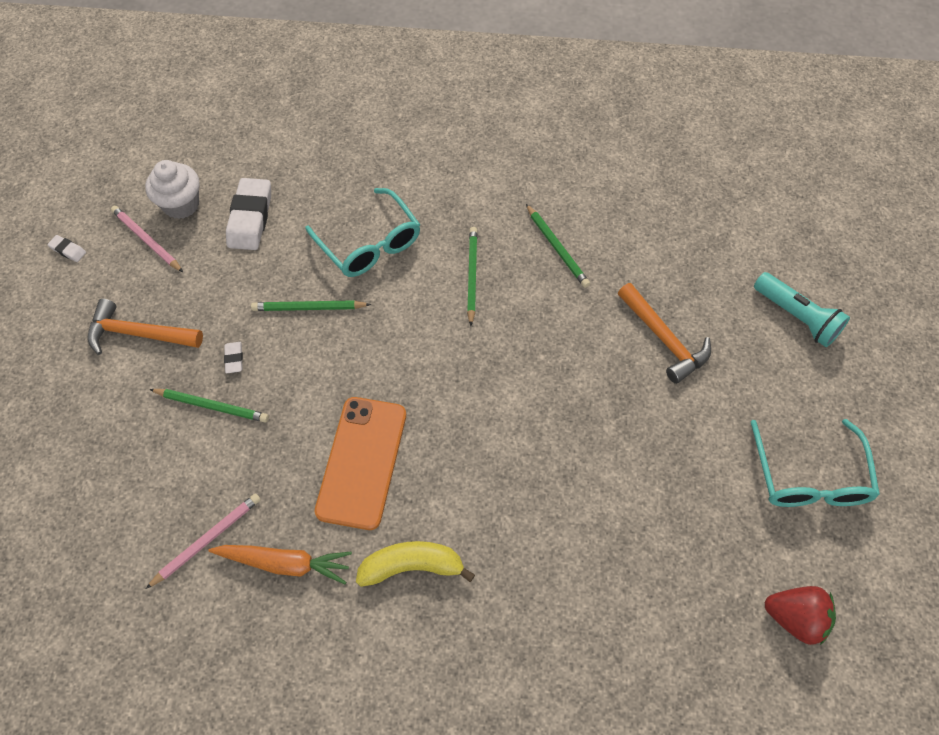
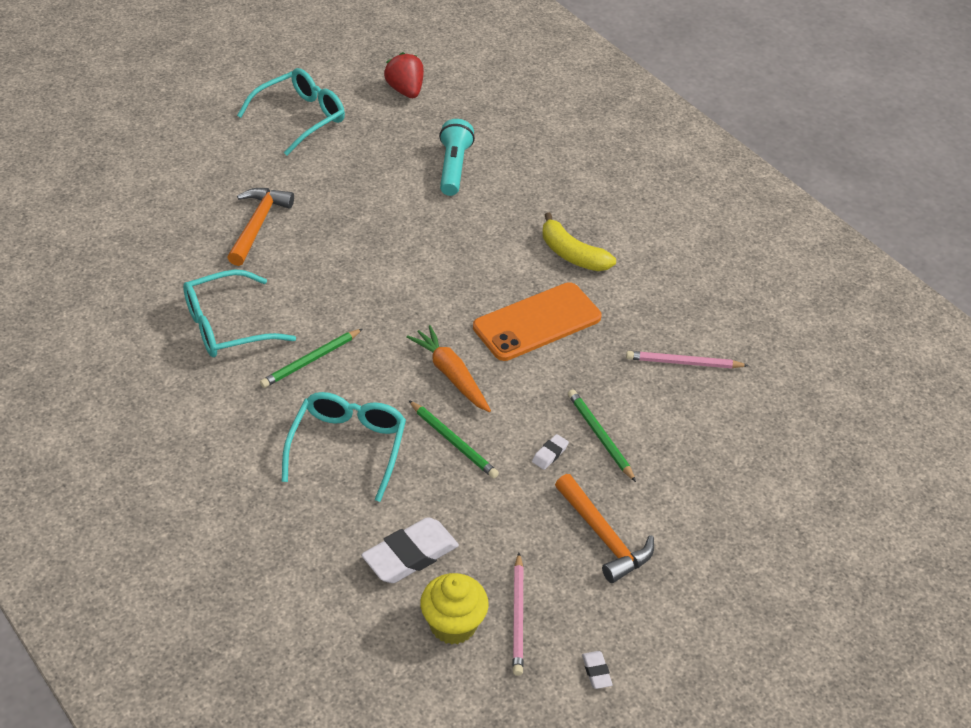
camera: 135 degrees left, 15 degrees down
white cupcake [145,160,199,219] -> yellow cupcake [420,573,489,645]
orange carrot [208,545,352,584] -> orange carrot moved to [406,325,491,412]
green pencil [526,204,590,288] -> turquoise glasses [183,269,296,357]
turquoise flashlight [754,272,850,347] -> turquoise flashlight moved to [439,119,475,196]

